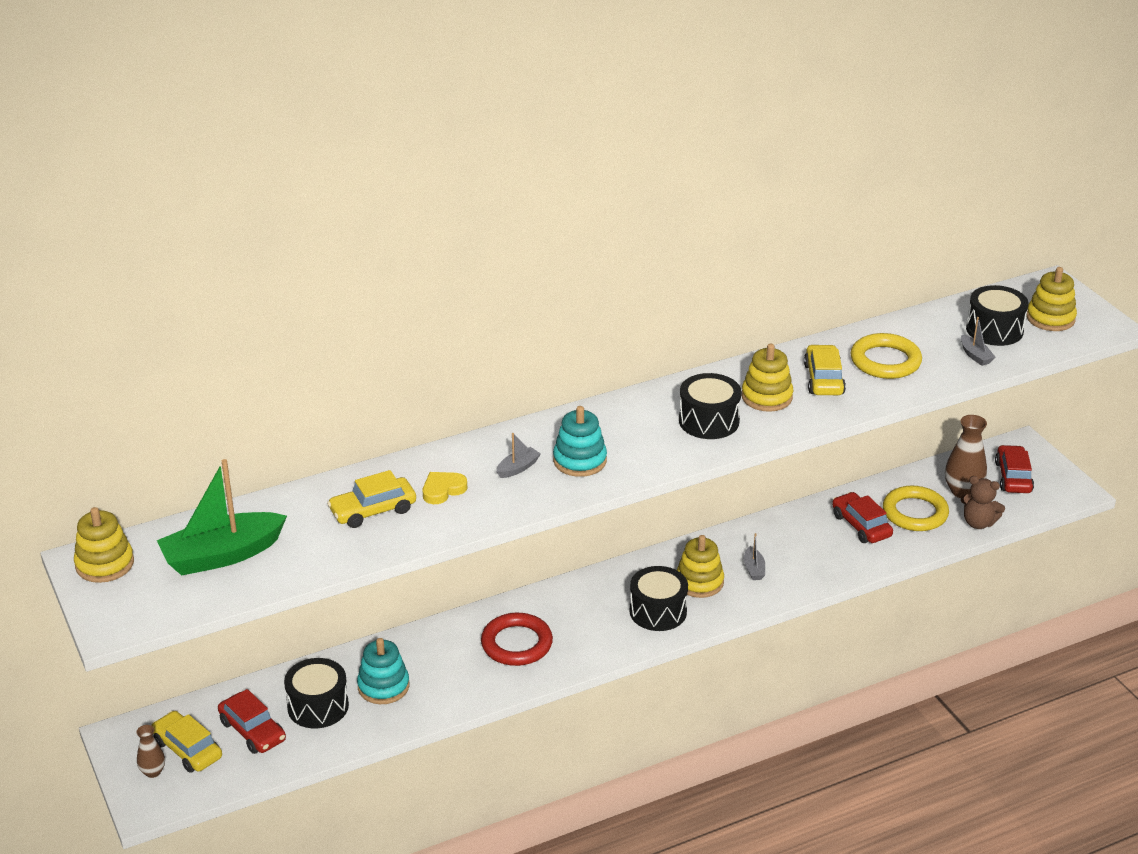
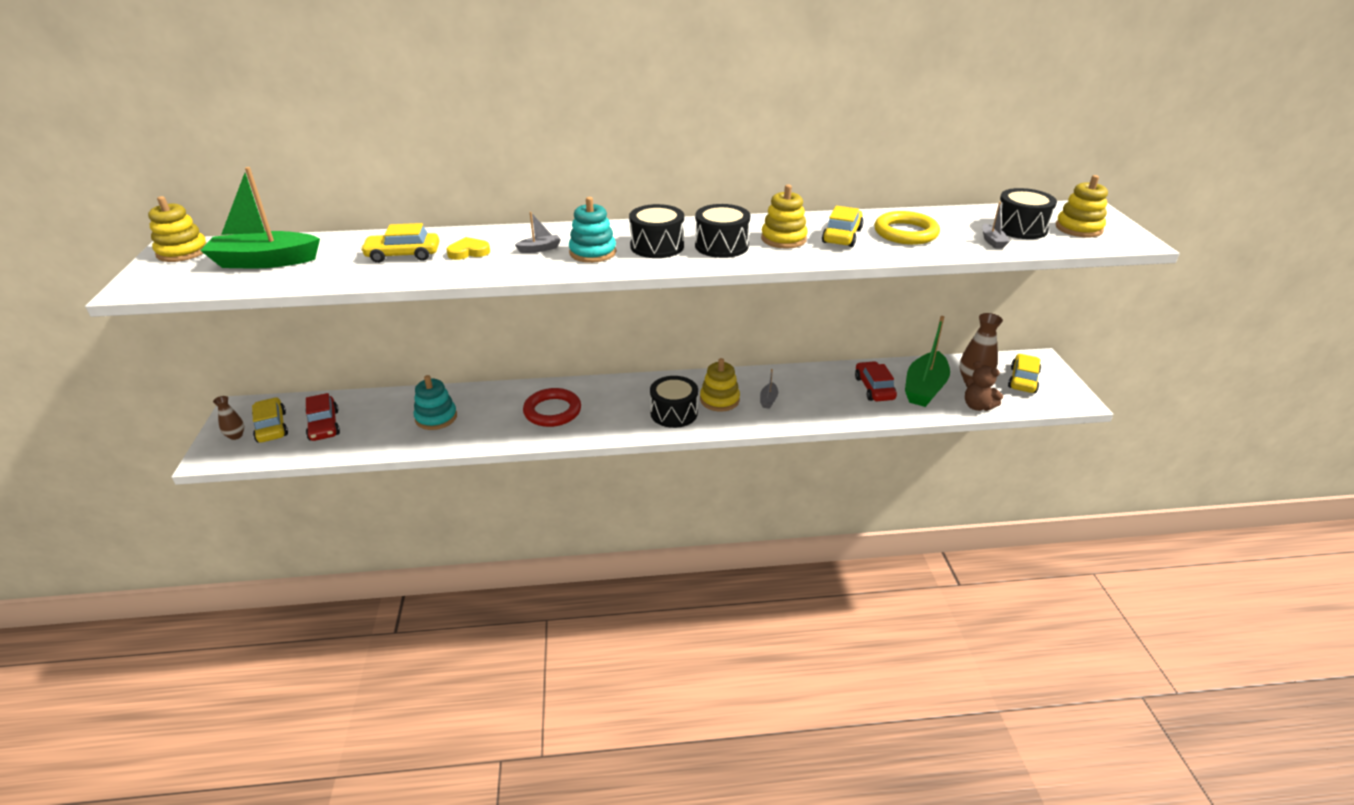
camera: 20 degrees right, 0 degrees up
black drum [284,658,349,728] -> black drum moved to [629,204,684,258]
yellow ring [883,486,949,531] -> green boat [905,316,950,407]
red car [995,445,1034,493] -> yellow car [1008,354,1041,393]

